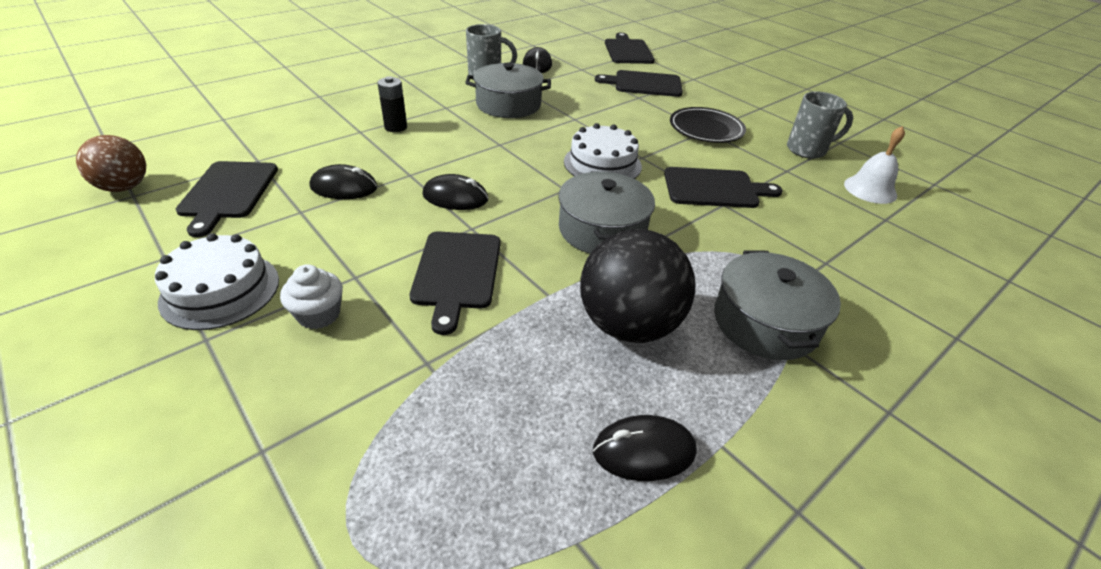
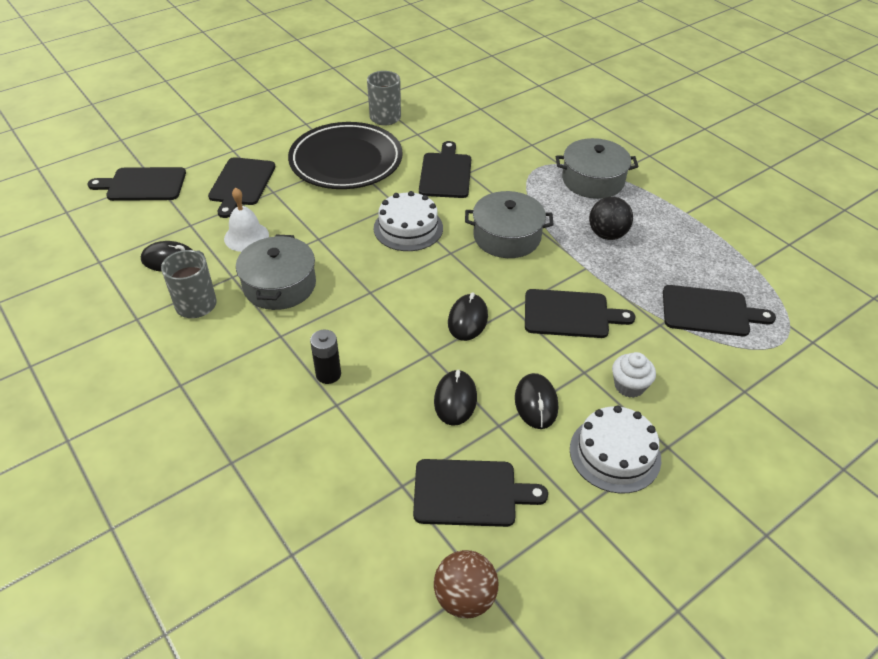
camera: 85 degrees left, 5 degrees up
black ball [580,229,695,343] -> black ball [589,197,633,240], size x0.63
black mouse [593,415,697,481] -> black mouse moved to [515,373,558,429]
black plate [670,107,746,143] -> black plate [288,122,403,189], size x1.66
white bell [844,126,905,204] -> white bell moved to [224,188,269,252]
none -> black cutting board [663,285,776,336]

